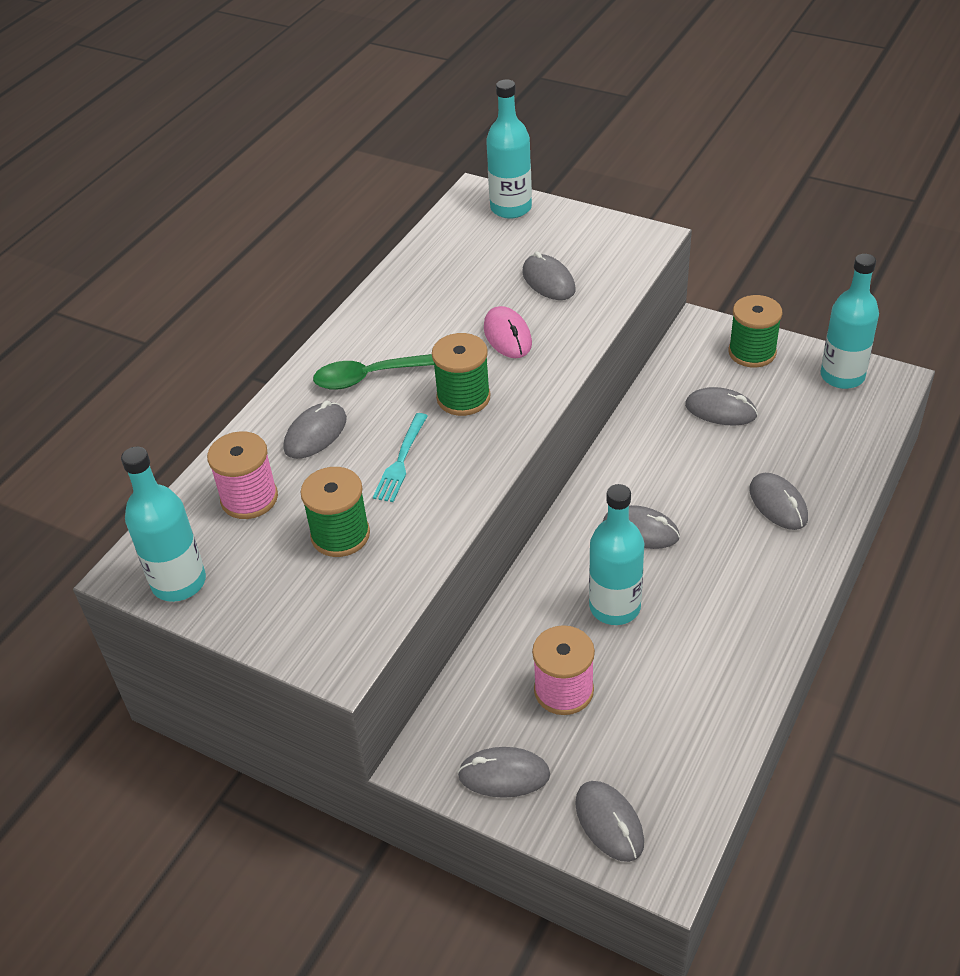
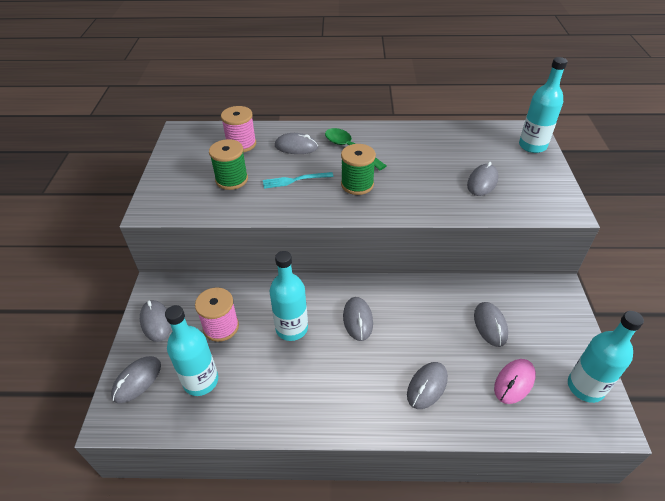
camera: 60 degrees right, 0 degrees up
turquoise bottle [121,447,206,602] -> turquoise bottle moved to [165,305,218,396]
pink mouse [484,306,532,358] -> pink mouse moved to [494,359,536,404]
green spool [728,295,782,368] -> none

